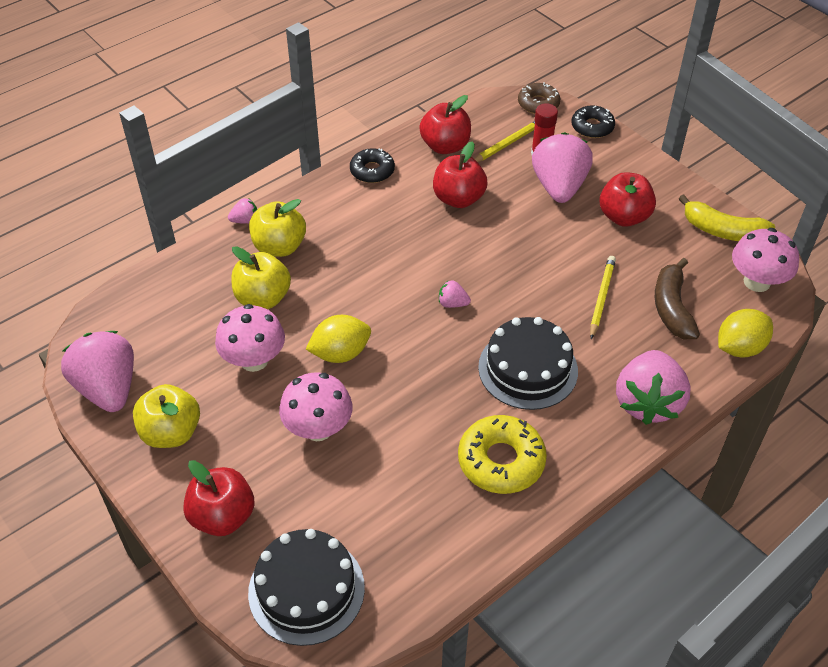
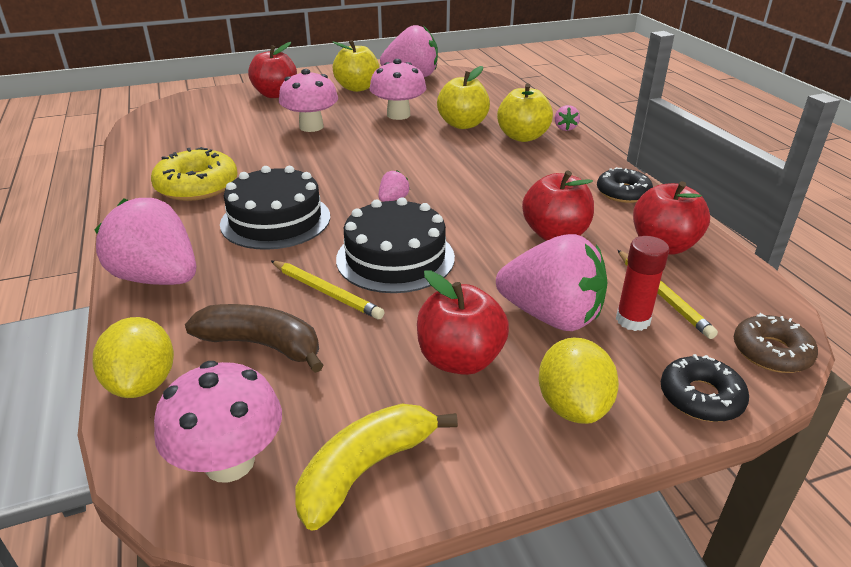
camera: 110 degrees right, 15 degrees down
black cake [248,529,365,646] -> black cake moved to [336,197,455,293]
yellow lemon [305,315,371,363] -> yellow lemon moved to [539,338,619,424]

